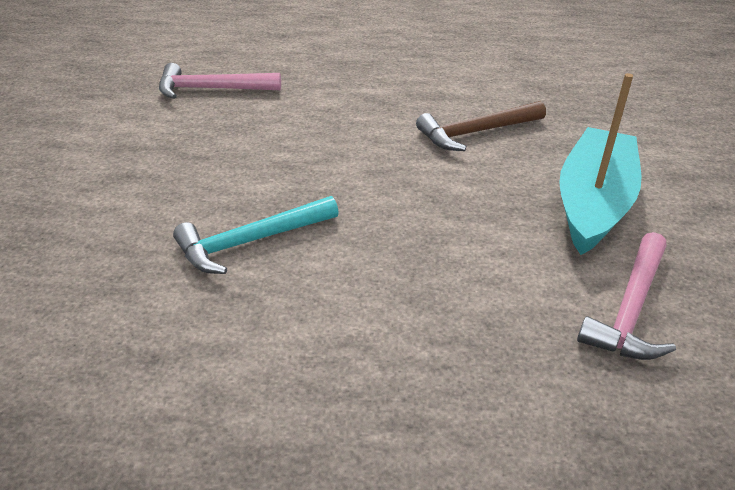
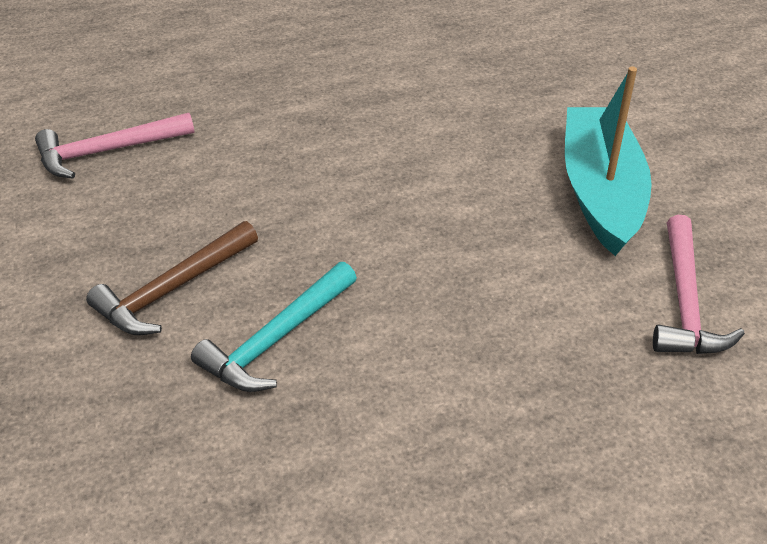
camera: 20 degrees left, 5 degrees up
brown hammer [416,101,546,151] -> brown hammer moved to [86,221,258,335]

